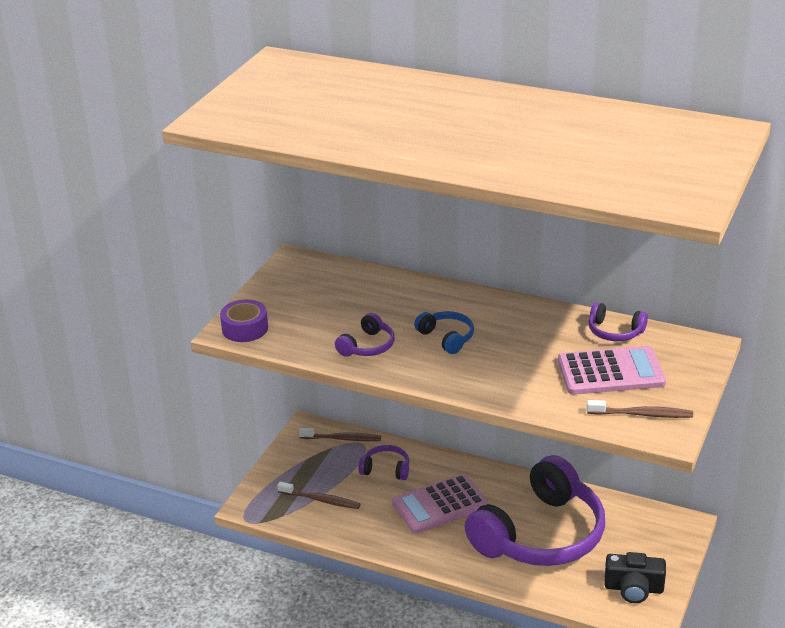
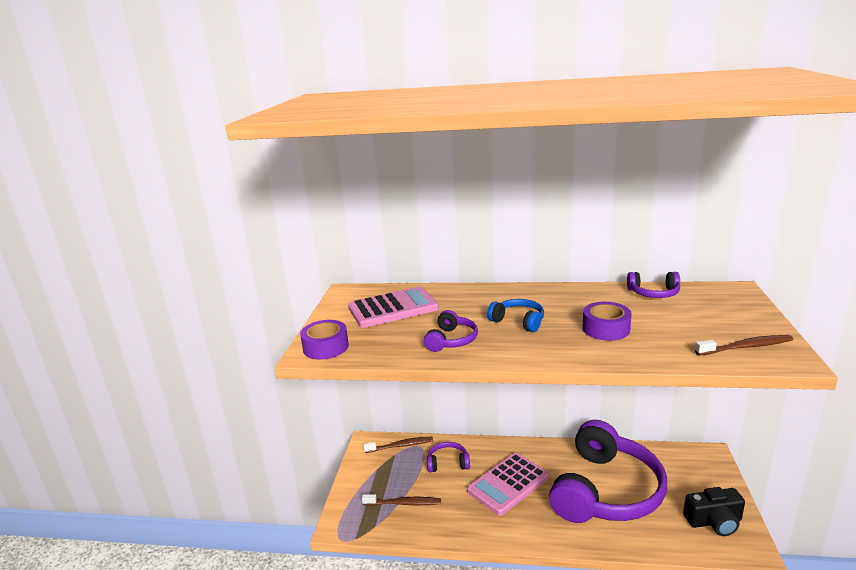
camera: 15 degrees left, 10 degrees down
pink calculator [558,346,666,395] -> pink calculator moved to [348,286,439,328]
none -> purple tape [583,302,631,341]

